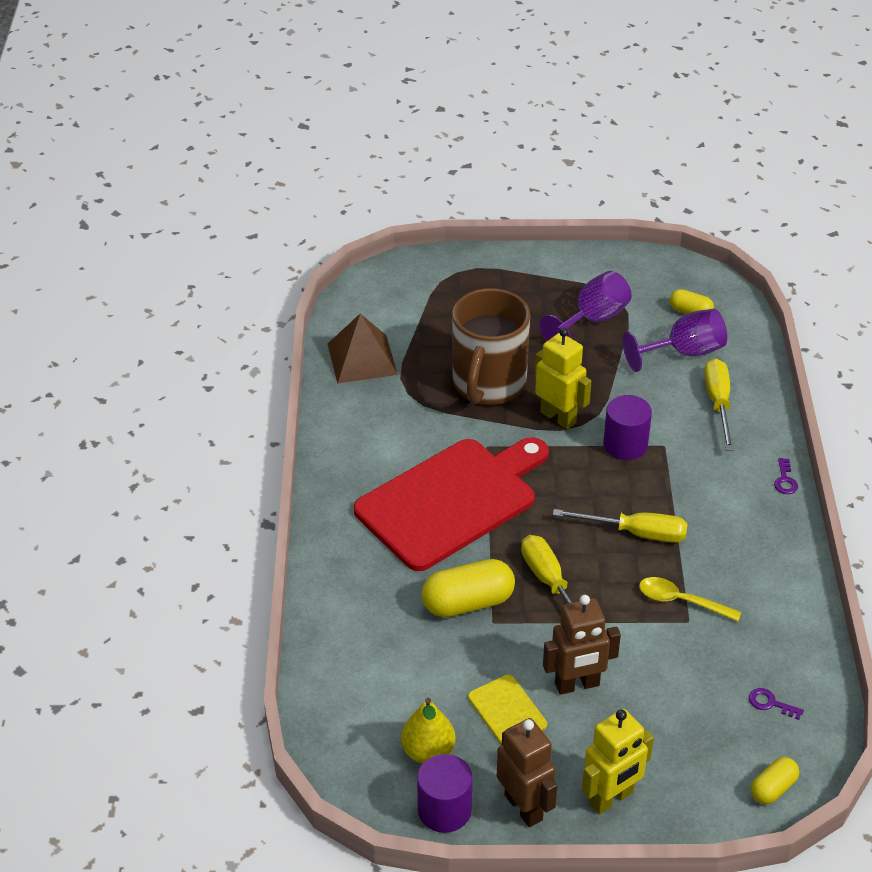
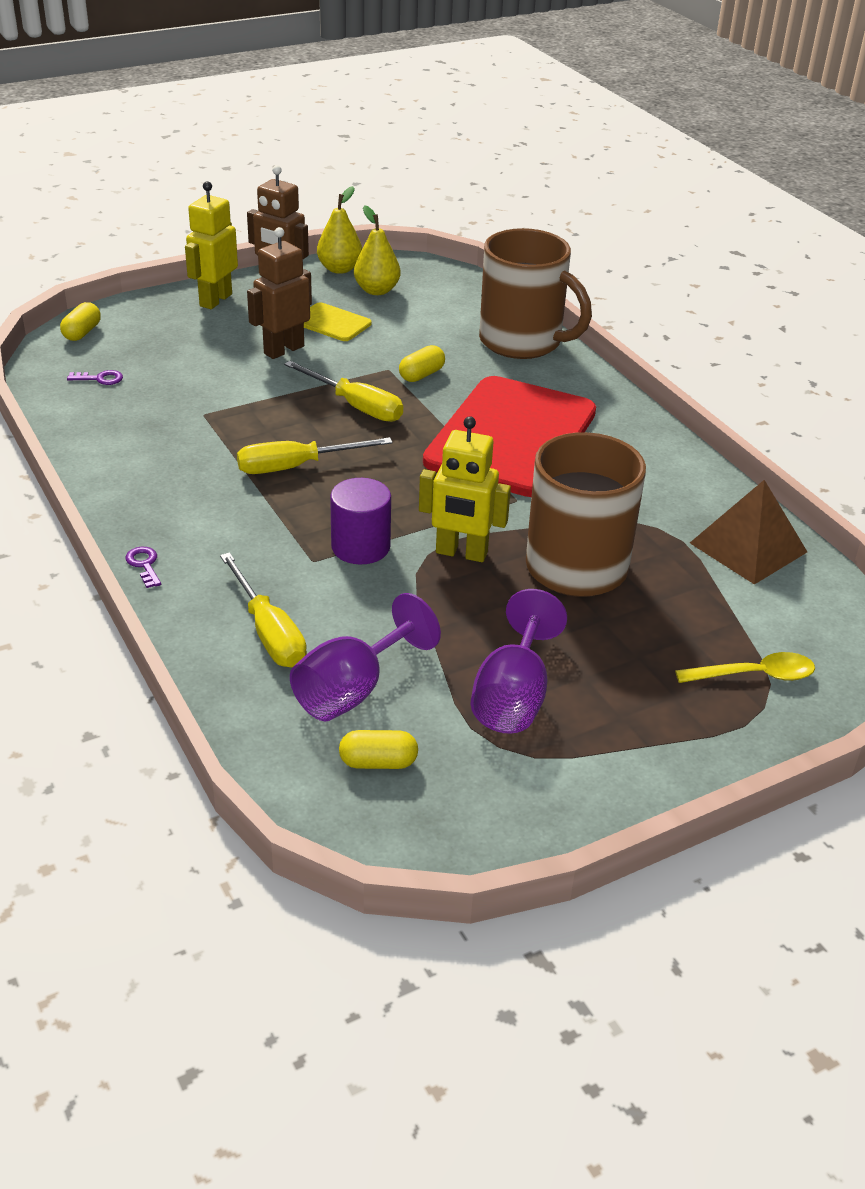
camera: 150 degrees right, 5 degrees down
purple cylinder [417,754,472,833] -> yellow pear [317,186,362,274]
yellow capsule [422,559,515,617] -> yellow capsule [399,345,445,382], size x0.57
yellow spoon [639,577,741,621] -> yellow spoon moved to [675,652,815,683]
none -> brown mug [479,228,592,359]

